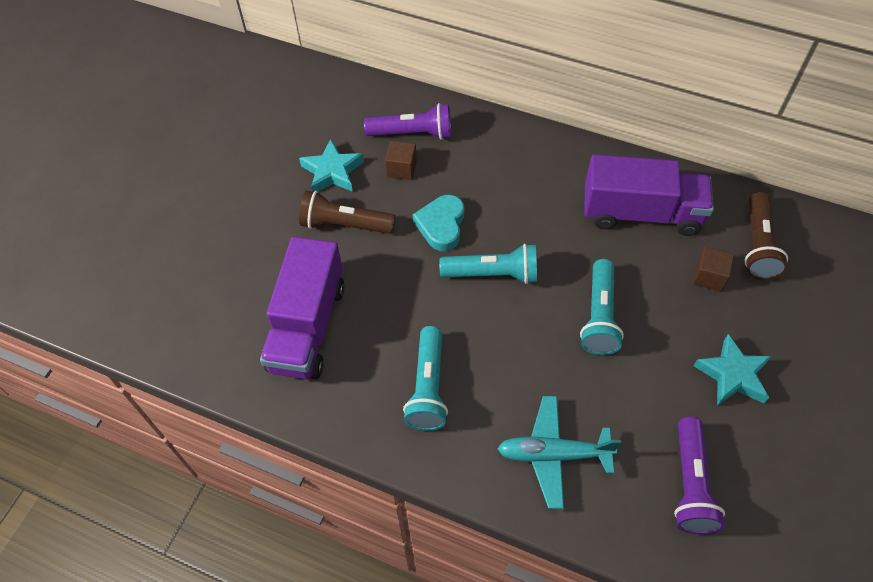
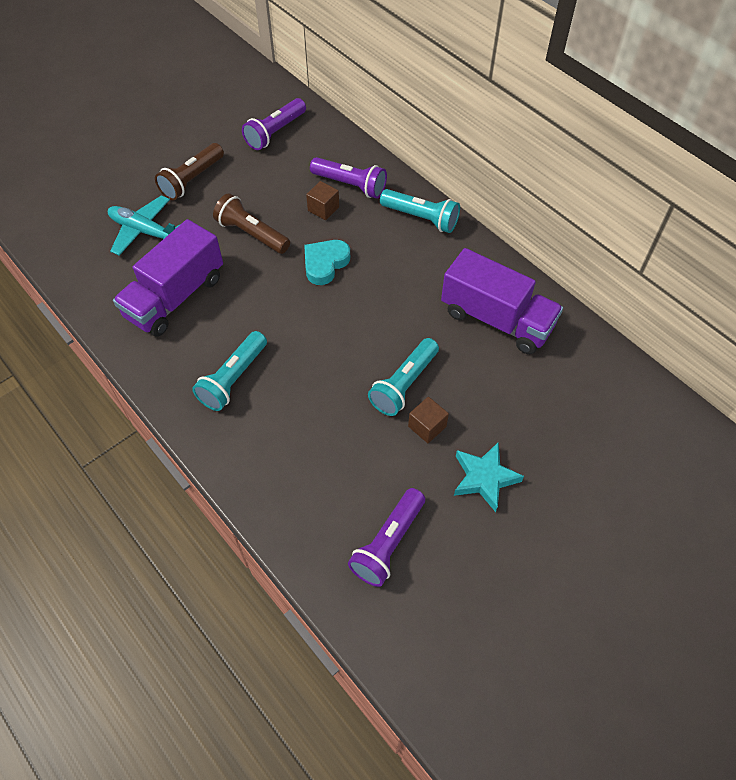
camera: 25 degrees right, 0 degrees up
turquoise star [299,139,364,192] -> none
turquoise flashlight [439,244,537,284] -> turquoise flashlight moved to [380,189,460,233]
turquoise plane [497,396,622,509] -> turquoise plane moved to [108,195,179,256]
brown cube [693,247,734,292] -> brown cube moved to [408,397,449,443]
brown flashlight [744,192,788,280] -> brown flashlight moved to [155,143,224,200]
none -> purple flashlight [242,98,306,150]

